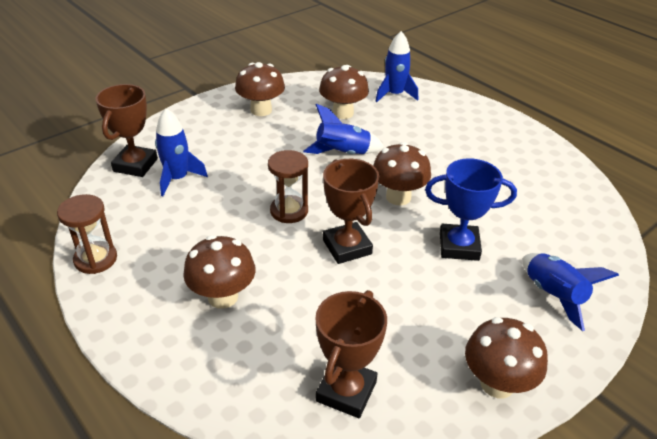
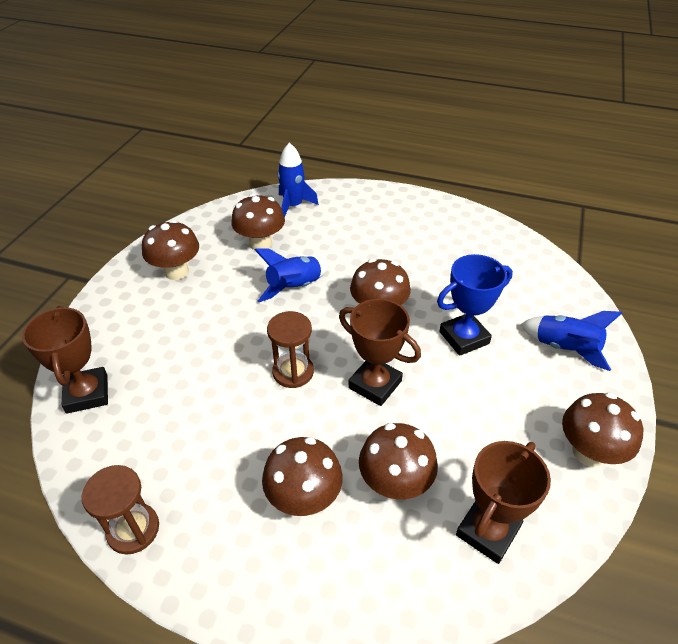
camera: 30 degrees left, 5 degrees up
blue rocket [155,108,208,196] -> none
brown trophy [316,290,387,418] -> brown trophy turned 45 degrees clockwise [456,441,551,564]
none -> brown mushroom [359,423,438,500]

